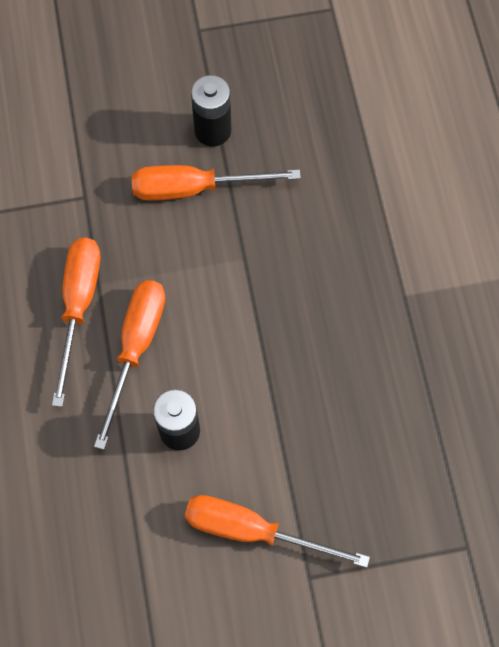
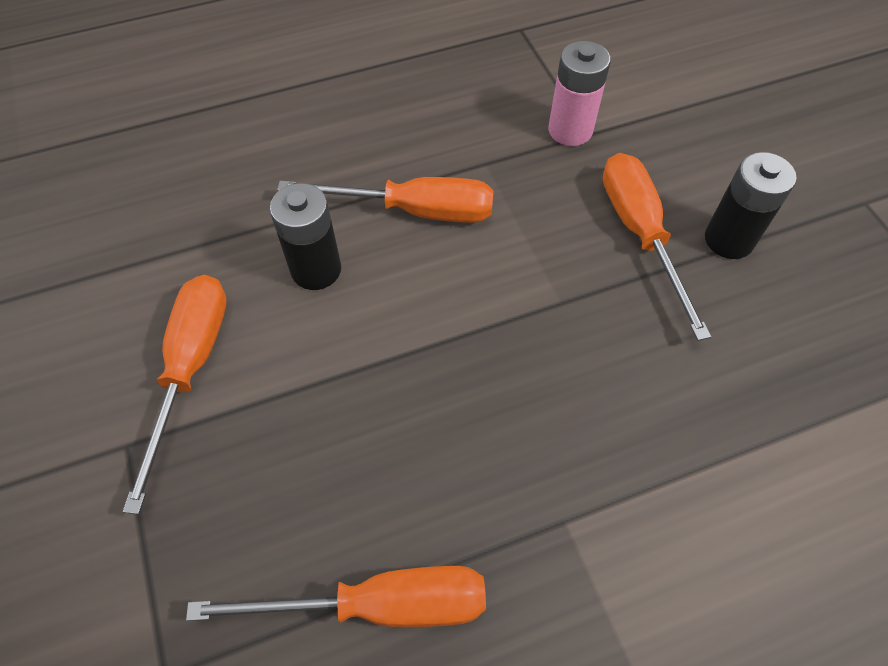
camera: 80 degrees right, 10 degrees down
orange screwdriver [52,238,100,407] -> orange screwdriver moved to [186,566,486,627]
none -> pink battery [548,41,611,146]

